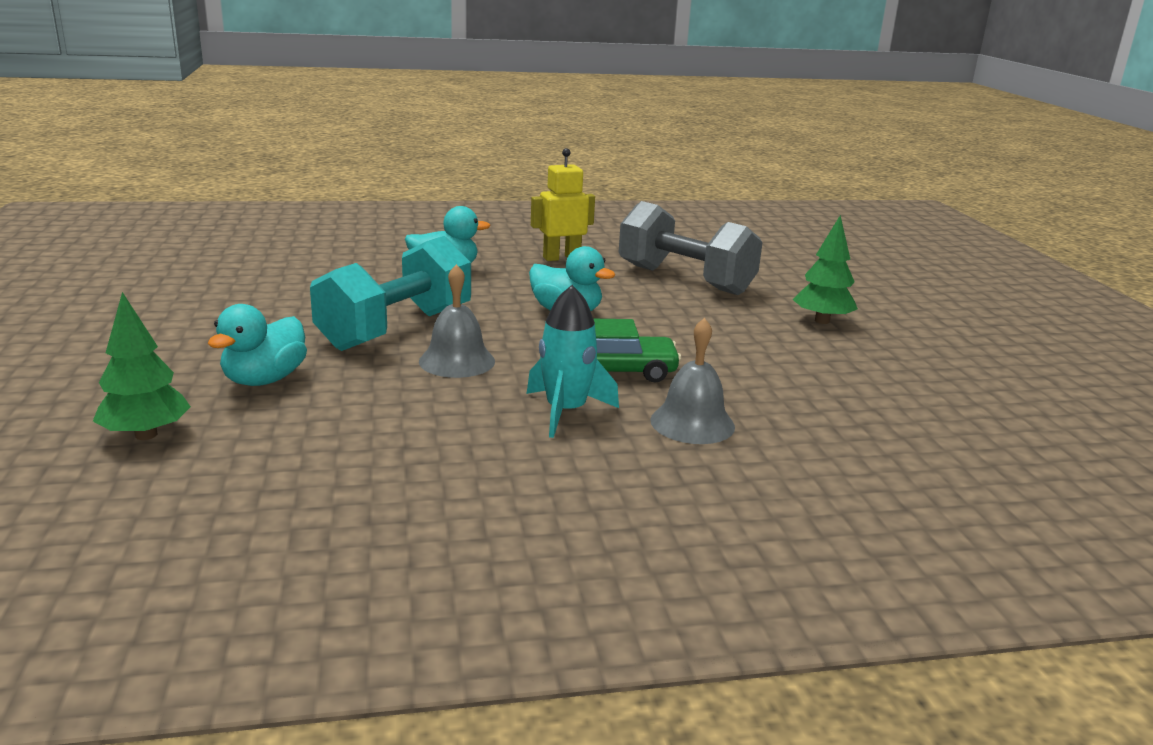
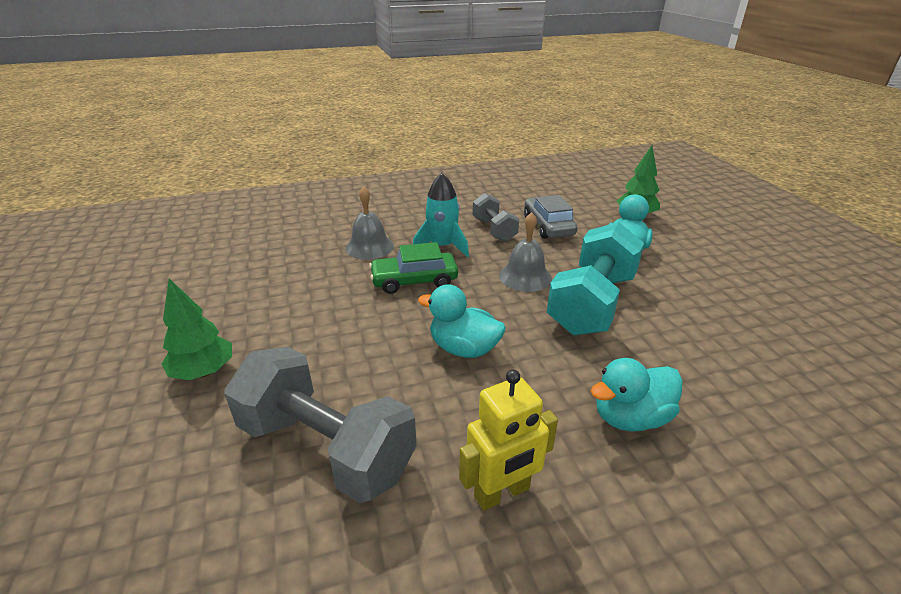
camera: 175 degrees right, 10 degrees up
none -> grey dumbbell [473,193,519,242]
none -> grey car [524,195,578,239]

